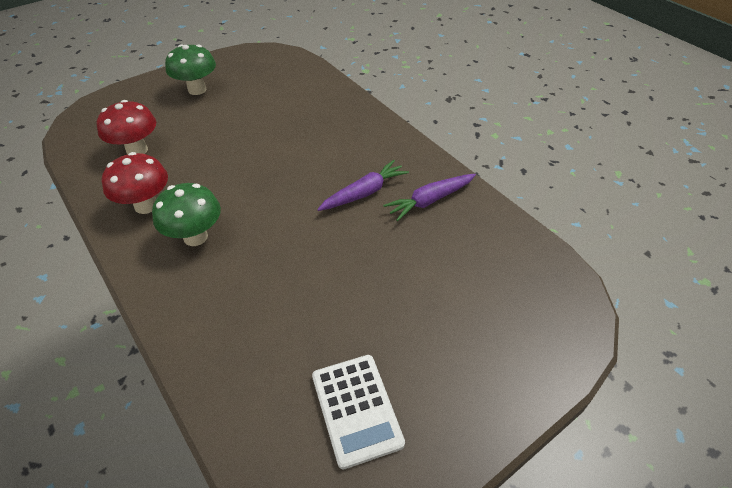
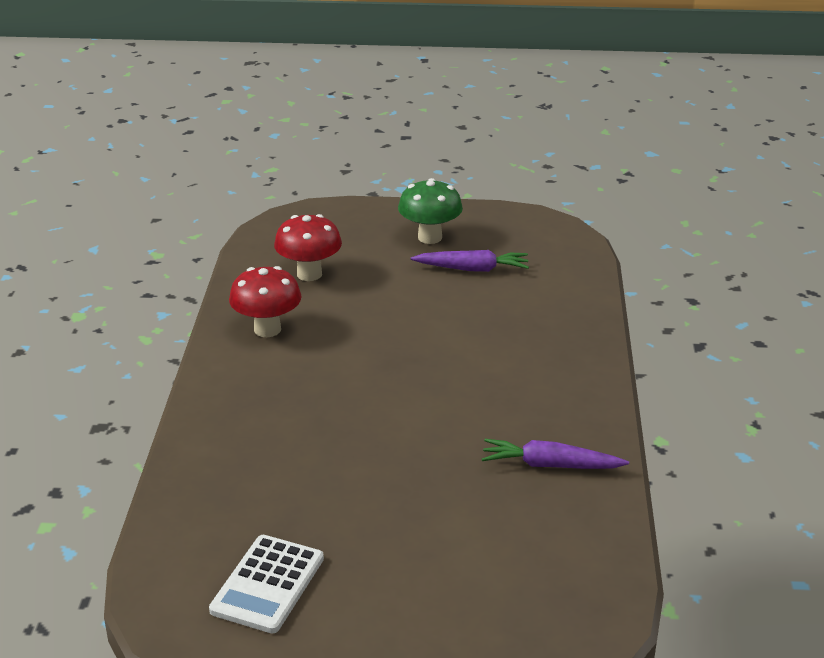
camera: 40 degrees right, 15 degrees down
green mushroom [152,183,221,246] -> none
purple carrot [317,160,409,211] -> purple carrot moved to [411,250,529,272]

